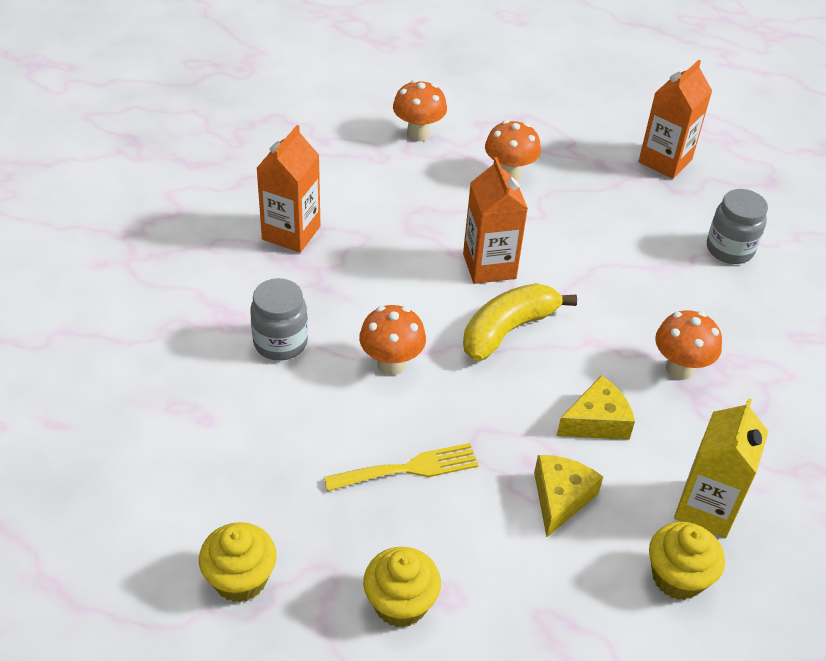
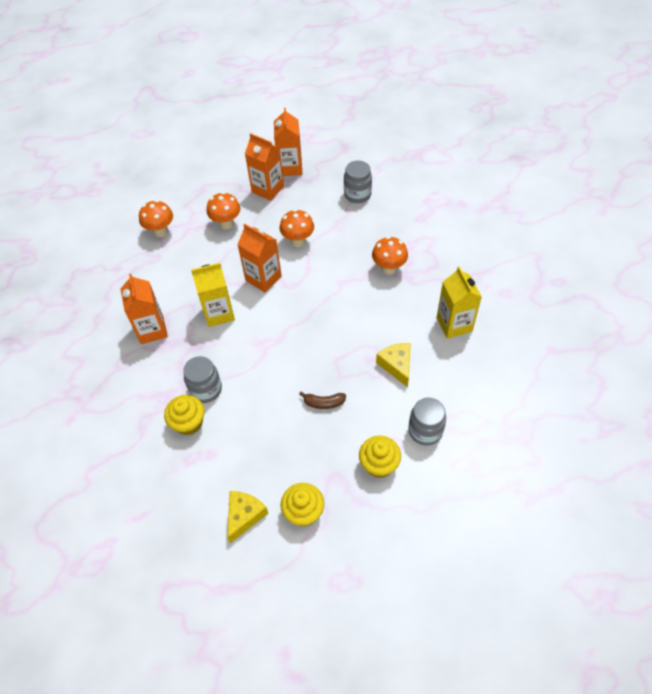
camera: 35 degrees left, 10 degrees up
yellow fork [324,443,479,491] -> brown banana [299,392,346,409]
orange mushroom [359,305,426,375] -> orange mushroom moved to [280,209,314,247]
yellow banana [463,283,577,361] -> none
yellow cheese [557,375,635,440] -> yellow cheese moved to [227,491,268,543]
yellow cupcake [649,522,725,600] -> yellow cupcake moved to [164,395,205,435]
none -> yellow carton [191,263,235,327]
none -> orange carton [245,133,284,201]
none -> grey jar [408,398,446,446]

